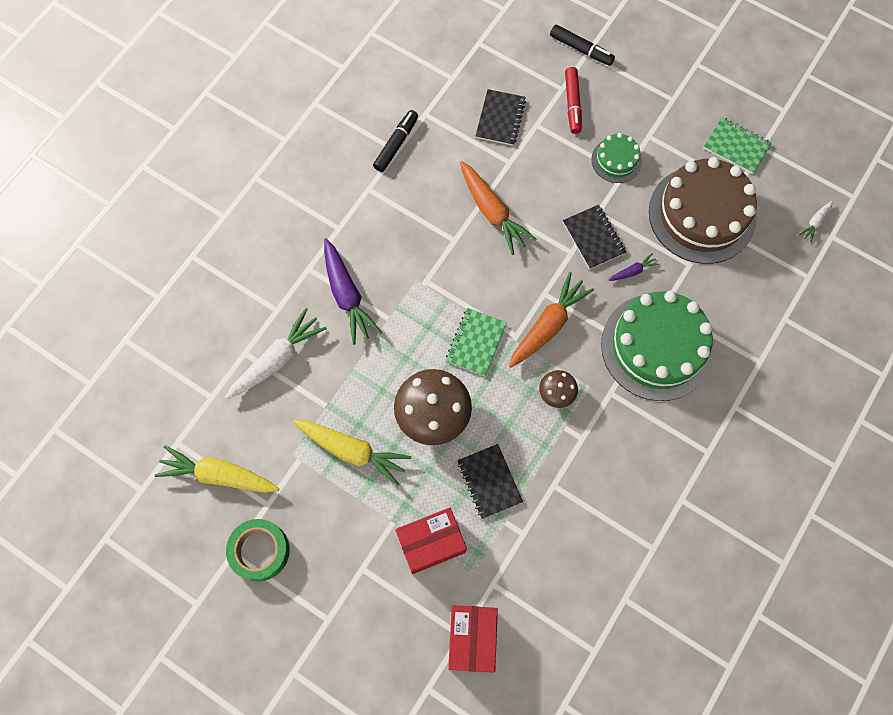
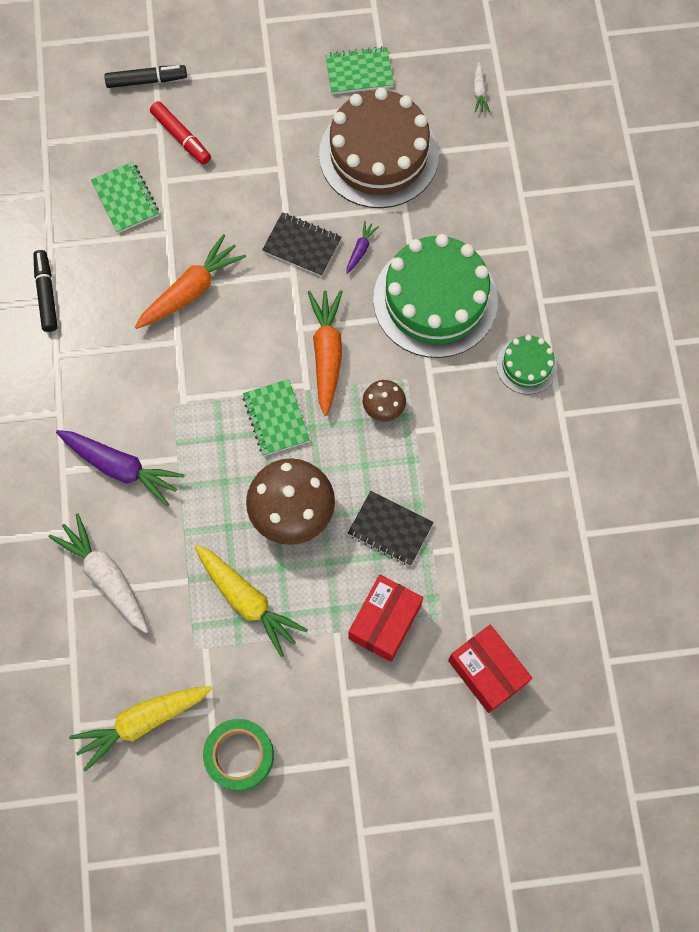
camera: 40 degrees left, 0 degrees up
white carrot [225,308,327,399] -> white carrot turned 45 degrees counterclockwise [48,513,148,633]
yellow carrot [294,420,411,486] -> yellow carrot turned 60 degrees clockwise [195,545,308,657]
orange carrot [460,161,537,255] -> orange carrot turned 60 degrees counterclockwise [135,234,246,329]
black notebook [476,89,526,146] -> green notebook [91,162,159,233]
green cake [591,133,642,183] -> green cake moved to [496,335,557,394]

